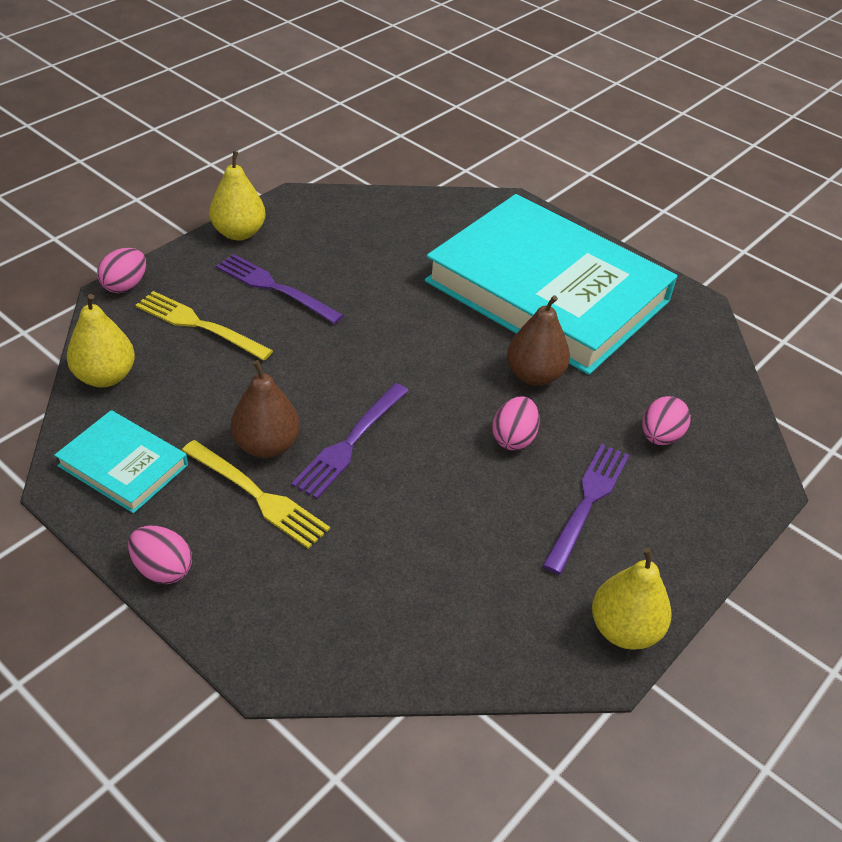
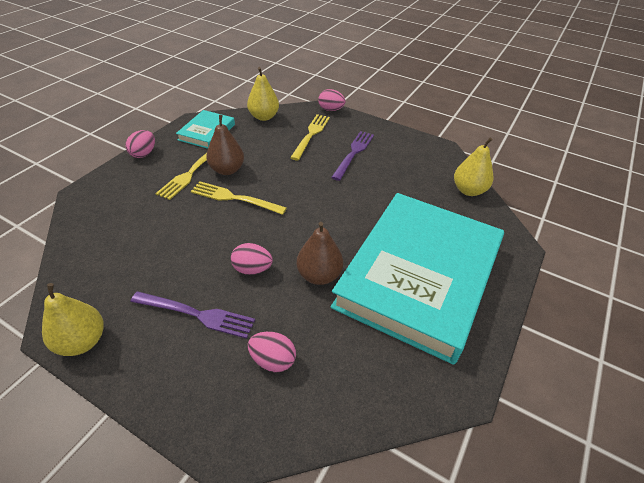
camera: 80 degrees right, 0 degrees up
yellow pear [209,151,266,241] -> yellow pear moved to [454,138,493,196]
purple fork [291,383,409,499] -> yellow fork [191,181,287,215]

